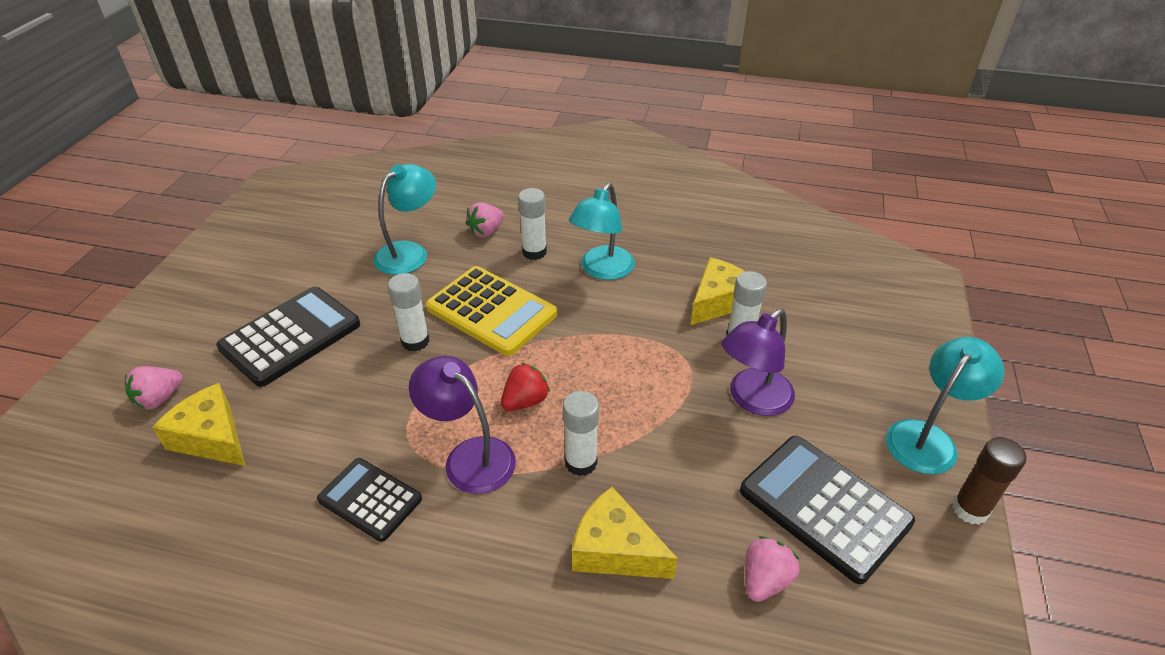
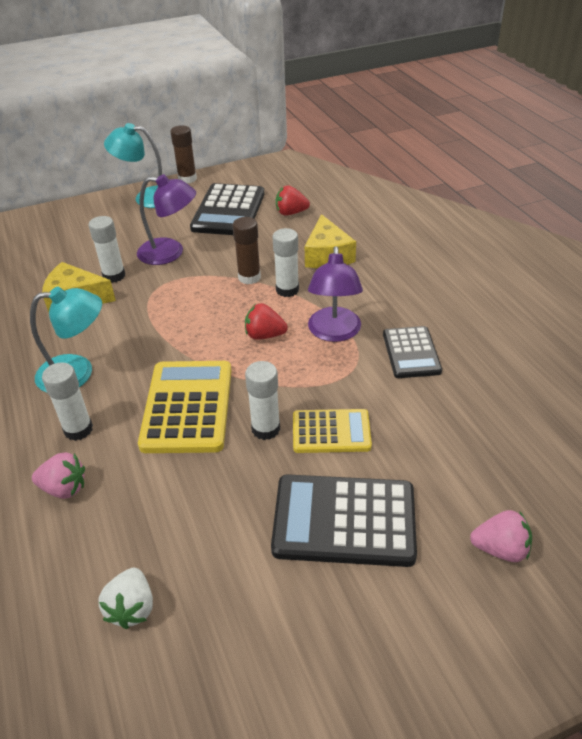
camera: 125 degrees left, 0 degrees up
yellow cheese [152,383,245,466] -> none
turquoise lamp [373,164,436,275] -> none
pink strawberry [745,536,800,602] -> red strawberry [276,185,310,216]
none -> white strawberry [99,568,153,629]
none -> brown glue stick [232,217,261,285]
none -> yellow calculator [293,409,372,453]

